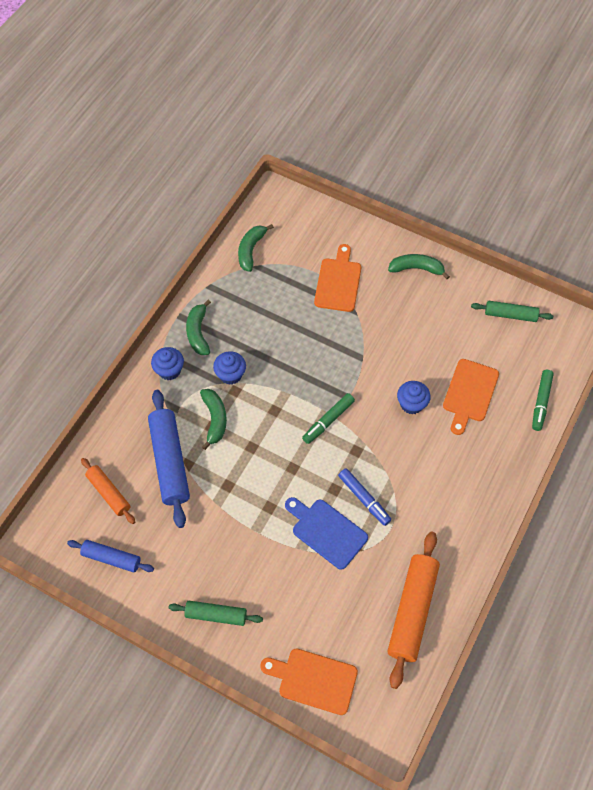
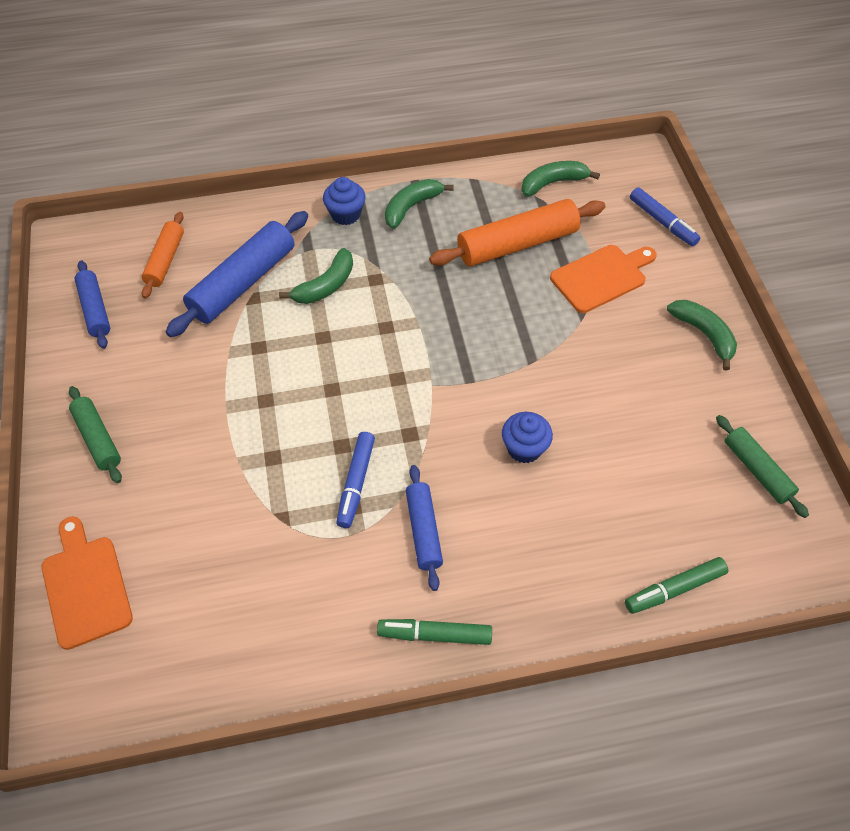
camera: 50 degrees right, 5 degrees down
blue cupcake [213,351,246,385] -> none
blue cutting board [285,497,368,570] -> none
green marker [302,393,355,444] -> green marker moved to [377,619,492,645]
orange rolling pin [388,531,440,689] -> orange rolling pin moved to [429,199,605,267]
orange cutting board [443,359,499,435] -> none
none -> blue rolling pin [406,465,443,591]
none -> blue marker [630,187,700,246]

